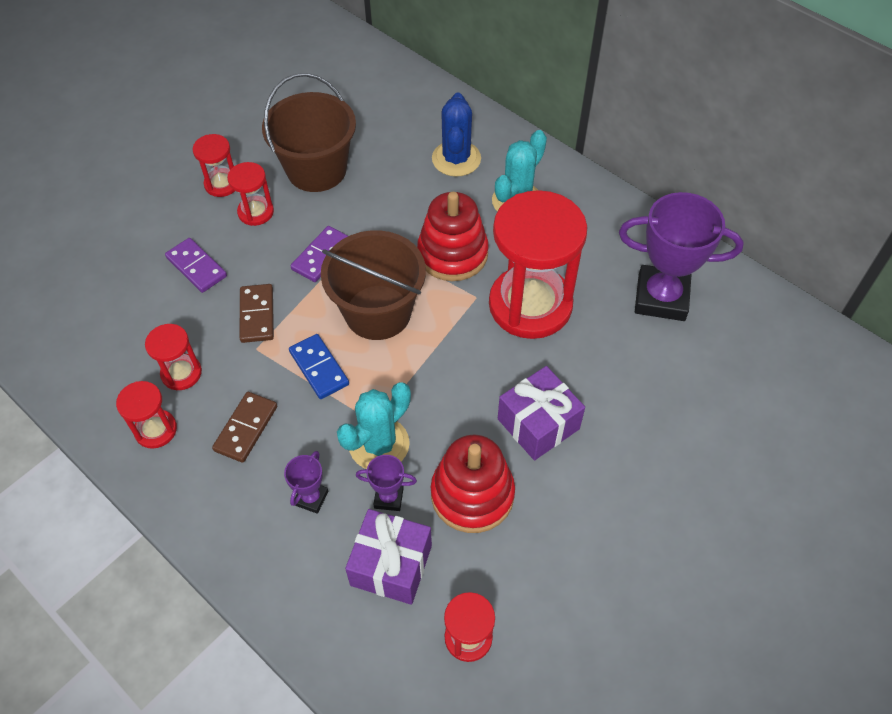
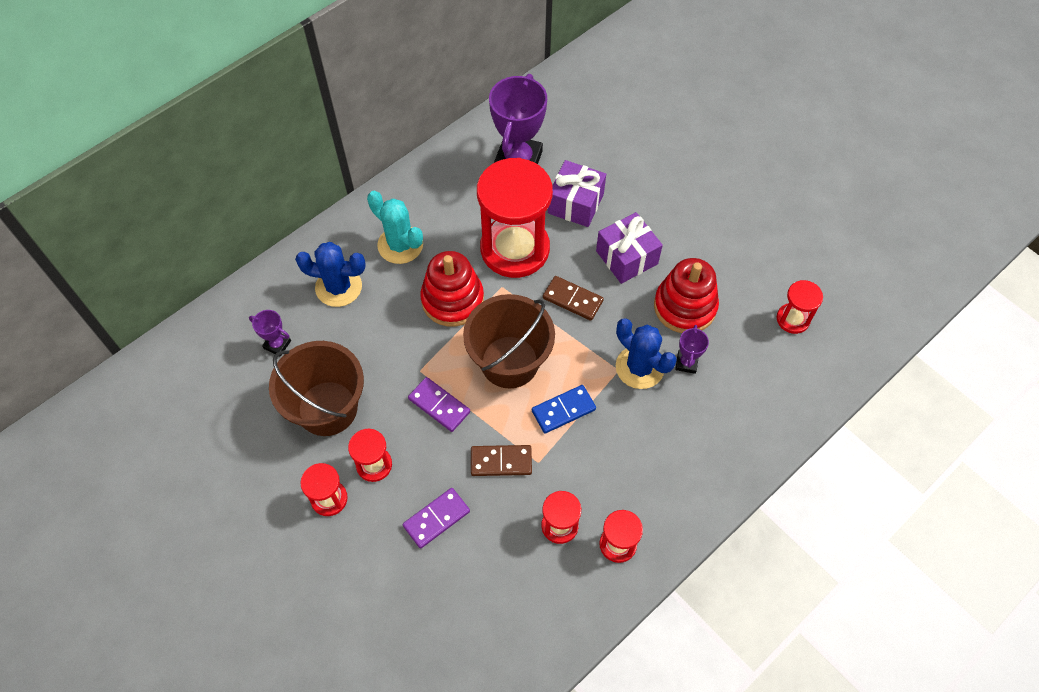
camera: 85 degrees left, 5 degrees up
brown domino [212,392,277,463] -> brown domino moved to [543,276,604,321]
purple trophy [284,451,329,514] -> purple trophy moved to [249,310,291,356]
turquoise cactus [337,382,411,469] -> blue cactus [616,318,677,389]
purple gift [345,509,432,605] -> purple gift moved to [548,160,606,227]

